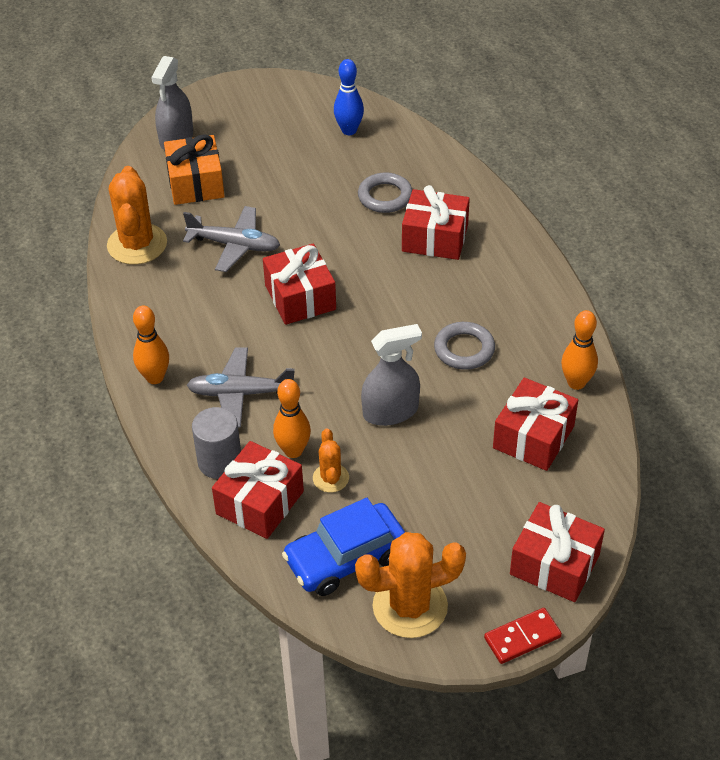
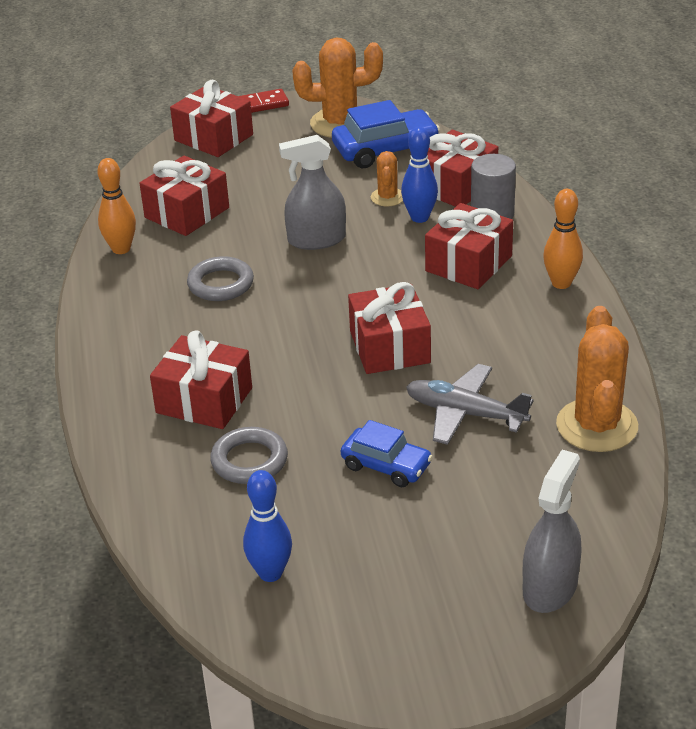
camera: 170 degrees left, 10 degrees down
orange gift [164,134,225,205] -> none
grey plane [187,347,295,427] -> red gift [425,203,513,289]
orange bowling pin [273,379,311,458] -> blue bowling pin [401,127,438,223]
none -> blue car [341,420,433,487]

